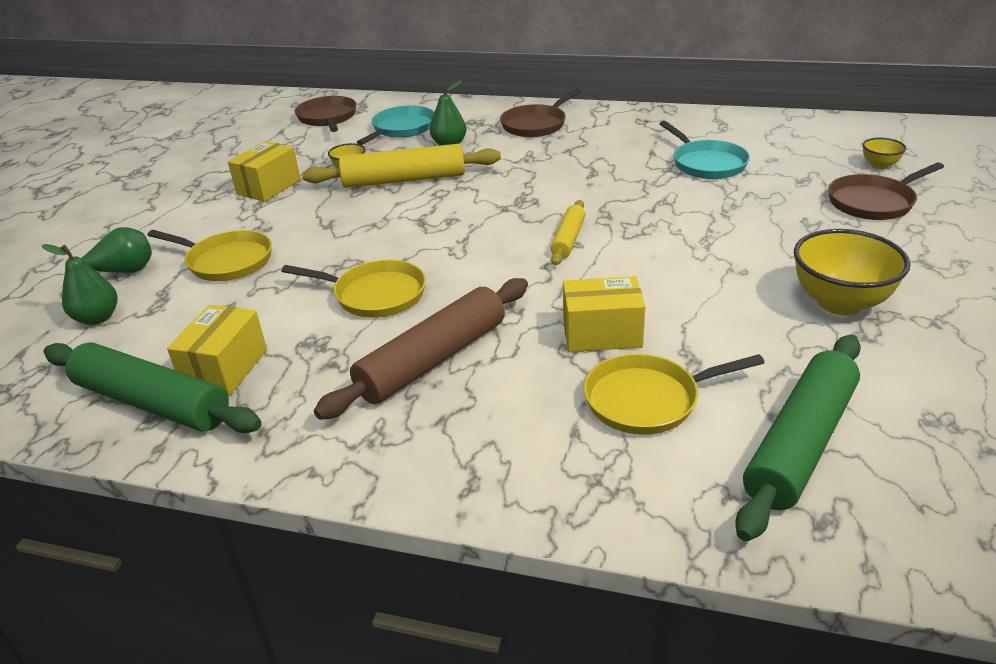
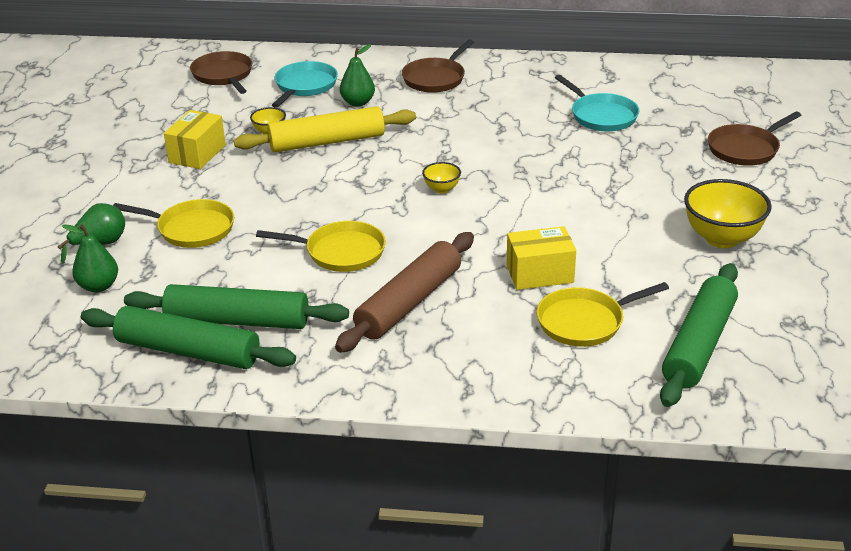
camera: 10 degrees left, 0 degrees up
yellow box [167,305,267,396] -> green rolling pin [124,284,349,329]
yellow rolling pin [550,200,585,265] -> none
yellow bowl [863,138,906,169] -> yellow bowl moved to [422,162,461,194]

